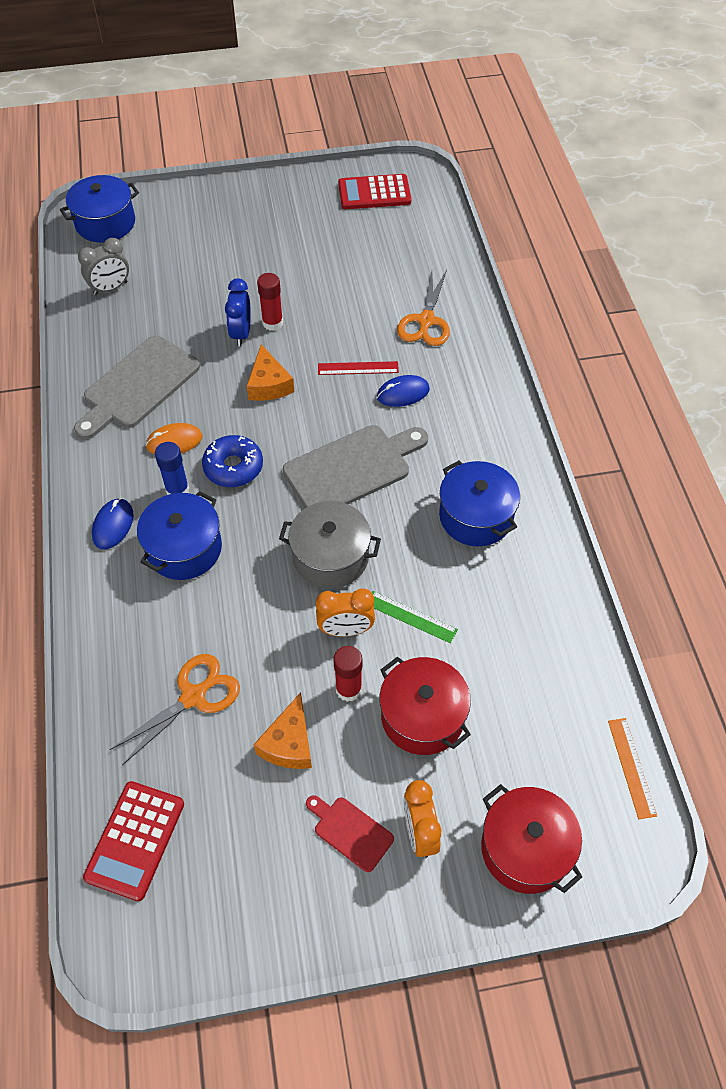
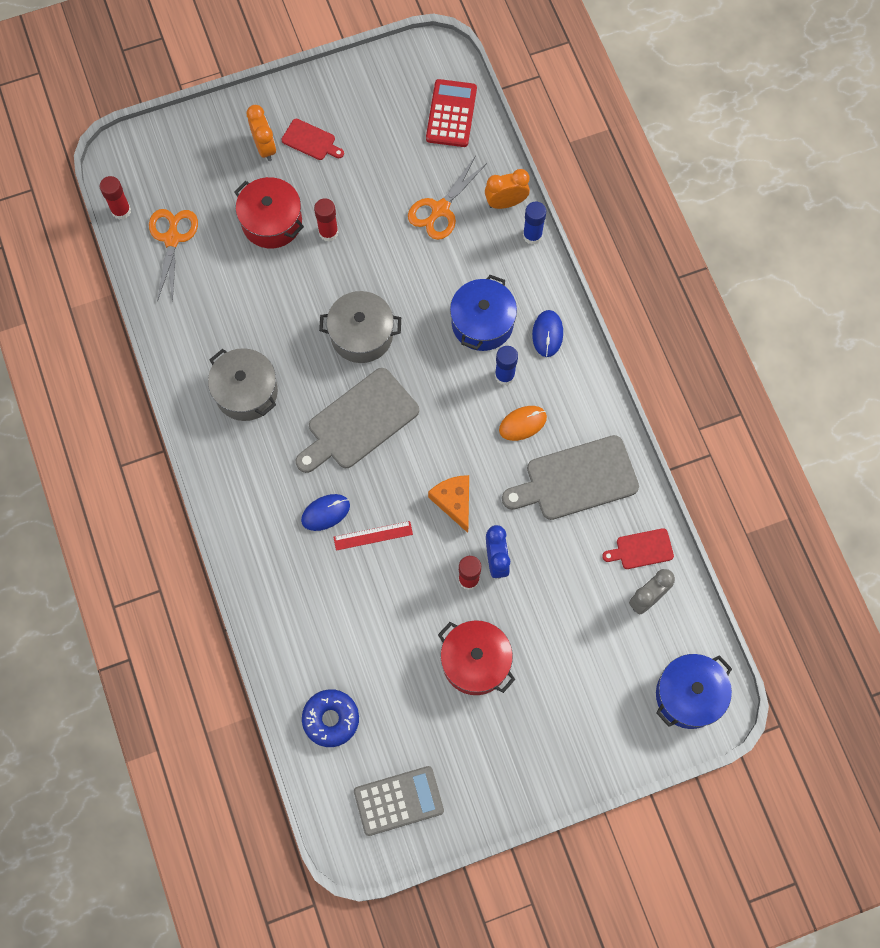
camera: 170 degrees right, 15 degrees up
grey cutting board [74,335,200,439] -> grey cutting board turned 135 degrees counterclockwise [502,435,639,520]
blue donut [202,435,263,487] -> blue donut moved to [302,689,359,747]
orange cheese [254,692,312,769] -> none
orange clock [316,588,375,637] -> orange clock moved to [485,169,530,209]
red calculator [338,174,411,209] -> grey calculator [354,766,444,836]
green ruler [372,591,458,643] -> none
orange scissors [397,270,450,346] -> orange scissors moved to [149,209,198,303]
blue pot [439,461,520,546] -> grey pot [208,348,278,421]
red pot [481,784,582,894] -> red pot moved to [438,620,515,695]
orange ruler [608,718,657,819] -> red glue stick [100,176,131,220]
none -> blue glue stick [523,201,546,244]
none -> red cutting board [602,528,674,569]

